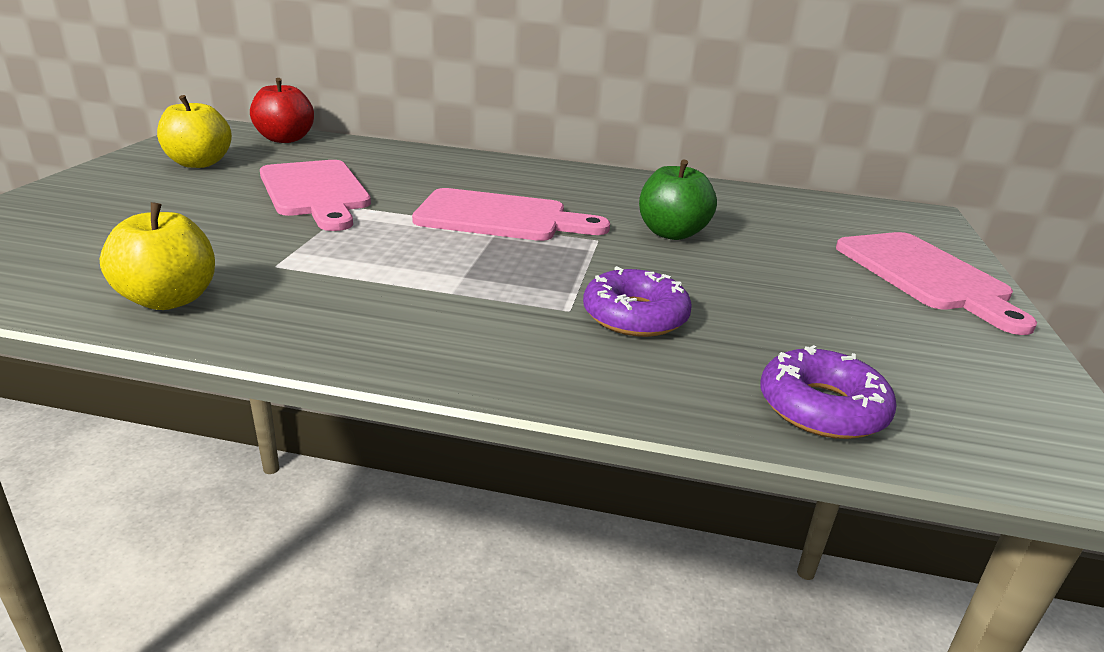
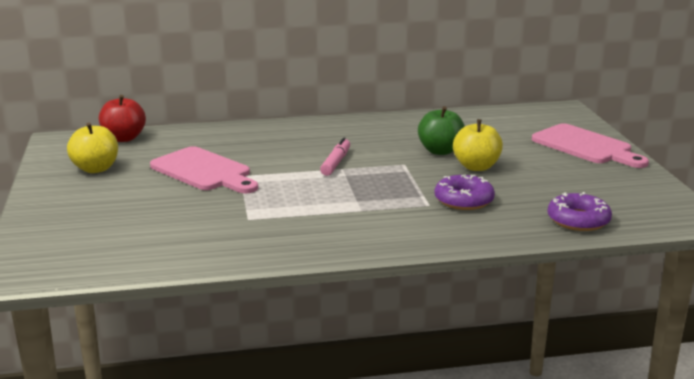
camera: 20 degrees left, 5 degrees down
yellow apple [100,202,215,310] -> yellow apple moved to [453,119,503,171]
pink cutting board [412,188,610,241] -> pink marker [320,137,350,176]

